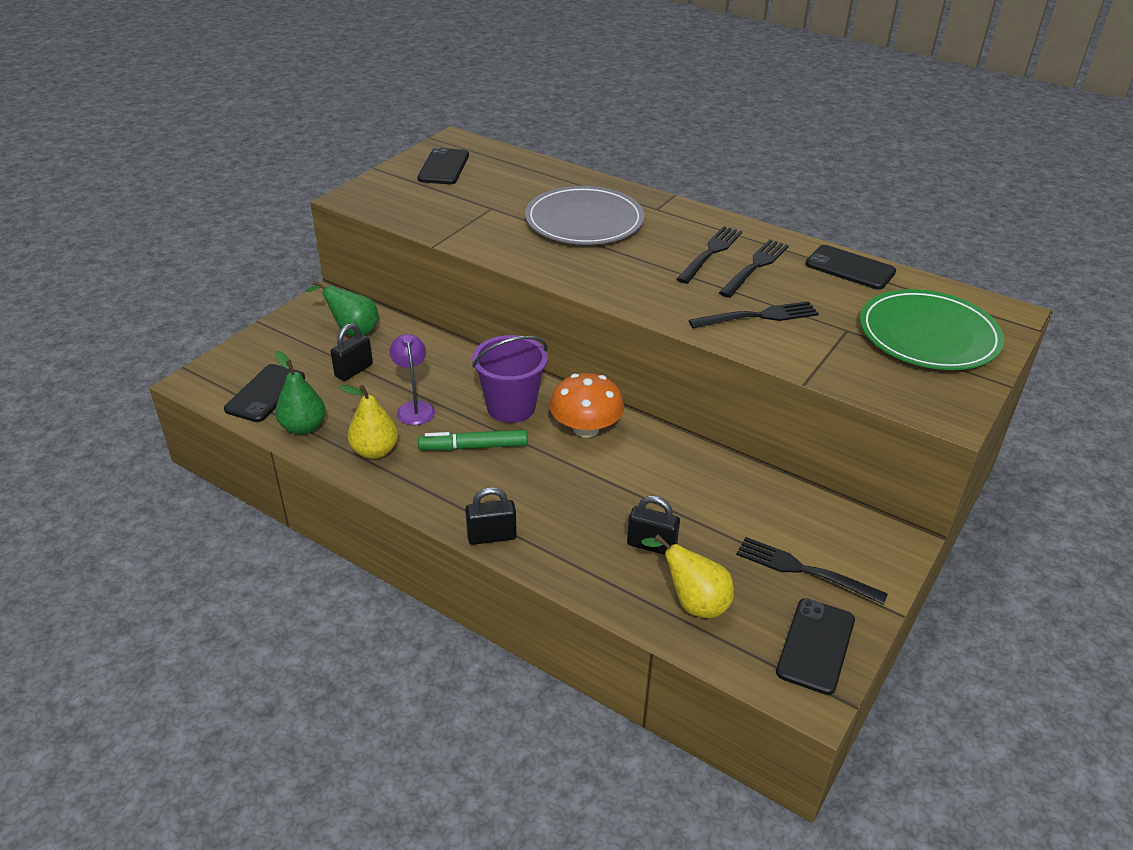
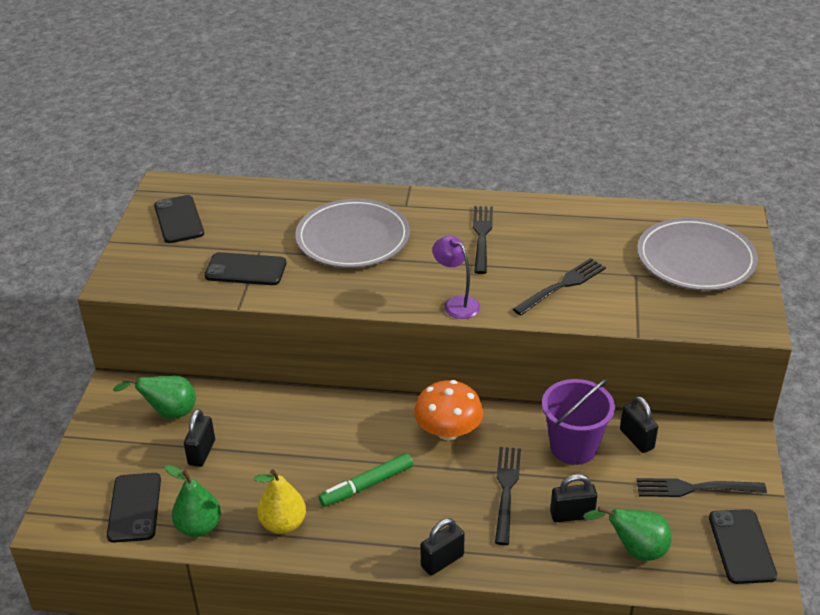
camera: 25 degrees left, 0 degrees up
purple lamp [389,334,435,425] -> purple lamp moved to [432,236,480,319]
purple bucket [472,335,548,423] -> purple bucket moved to [542,379,615,465]
yellow pear [641,534,734,618] -> green pear [583,507,672,561]
black fork [719,239,789,298] -> black fork moved to [495,447,521,545]
black phone [805,245,896,290] -> black phone moved to [205,252,286,285]
green plate [860,289,1004,370] -> grey plate [637,218,758,291]
none -> black padlock [620,396,658,453]

